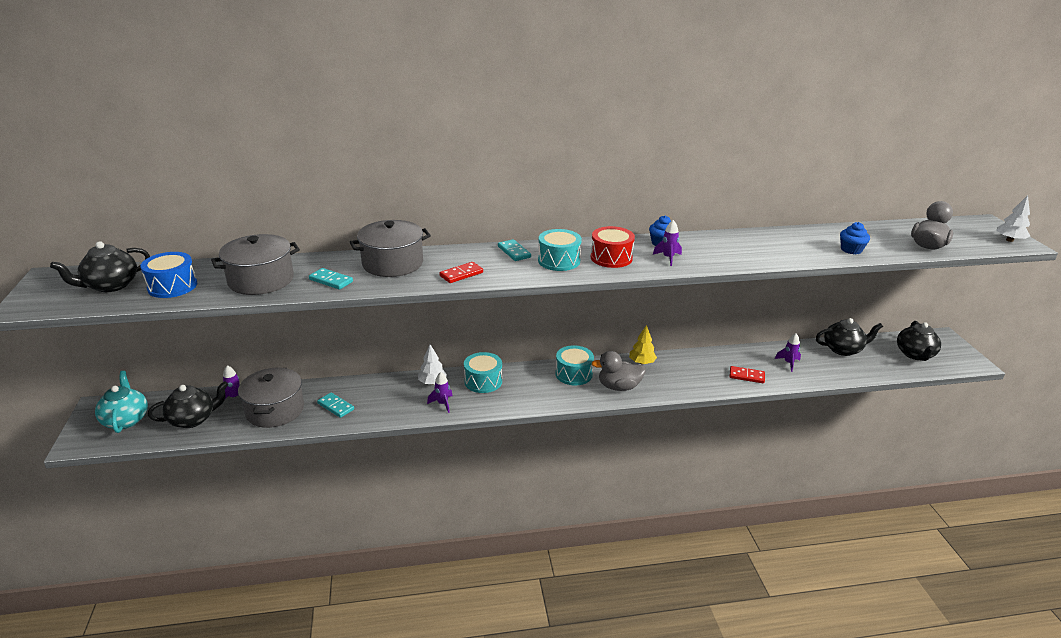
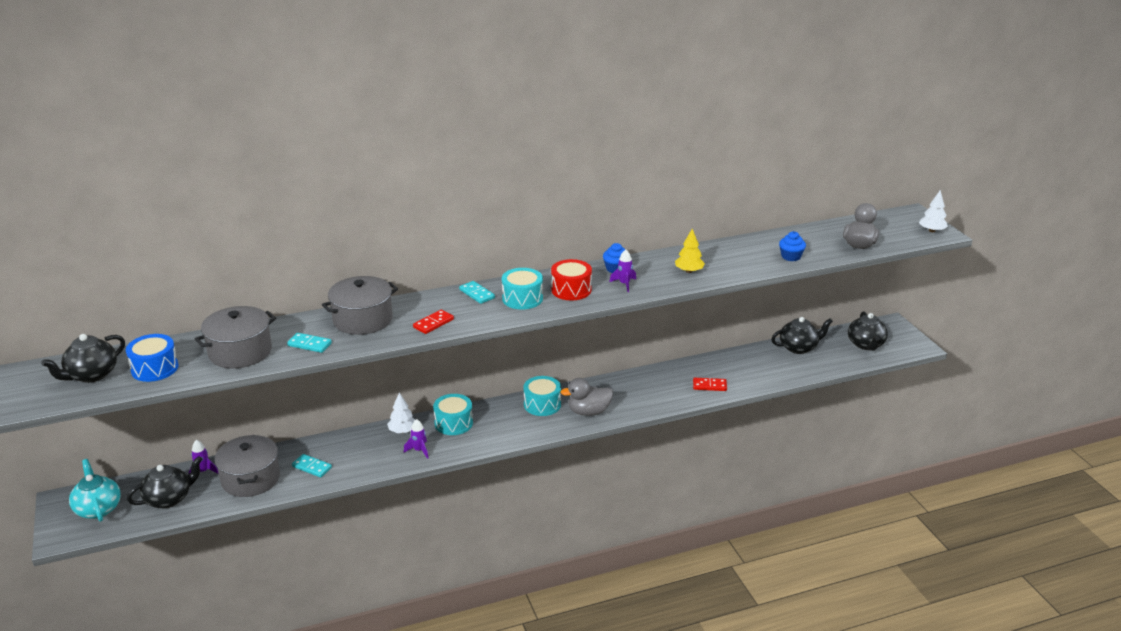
camera: 10 degrees left, 0 degrees up
yellow tree [629,325,657,364] -> yellow tree moved to [675,229,705,273]
purple rocket [775,333,801,372] -> none

